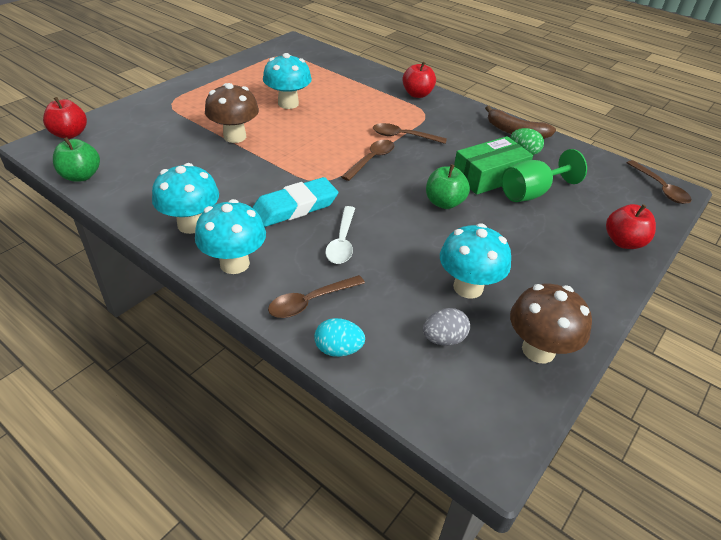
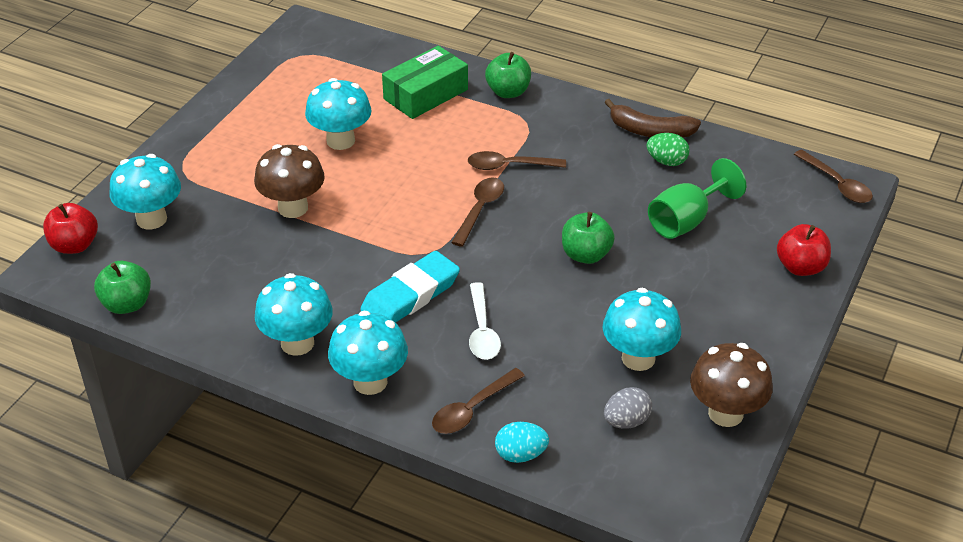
camera: 10 degrees left, 0 degrees up
red apple [402,61,436,98] -> green apple [485,52,531,98]
green box [454,136,533,195] -> green box moved to [382,45,468,119]
none -> turquoise mushroom [109,154,181,229]

